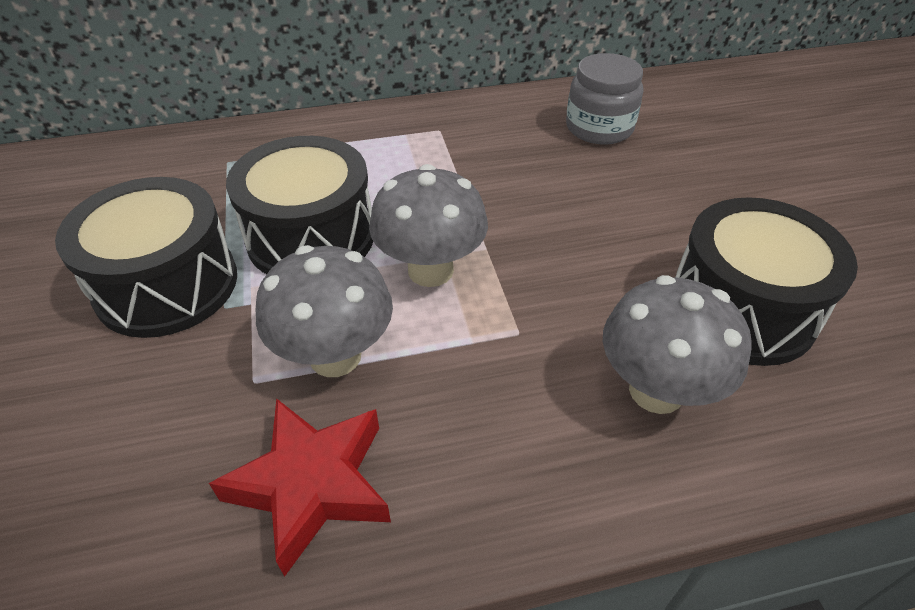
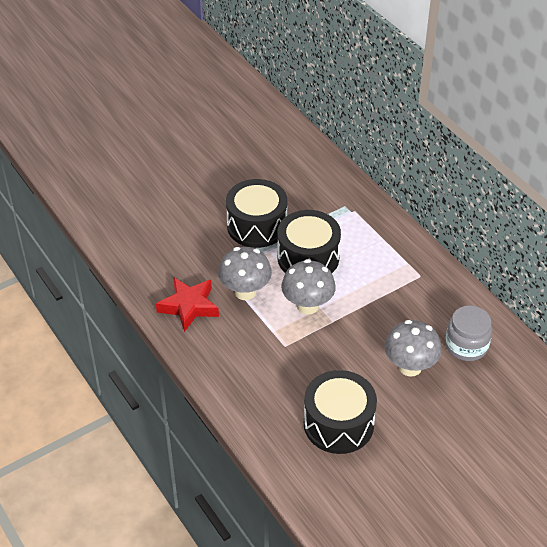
camera: 70 degrees right, 0 degrees up
grey mushroom [603,275,752,414] -> grey mushroom moved to [385,320,442,376]

